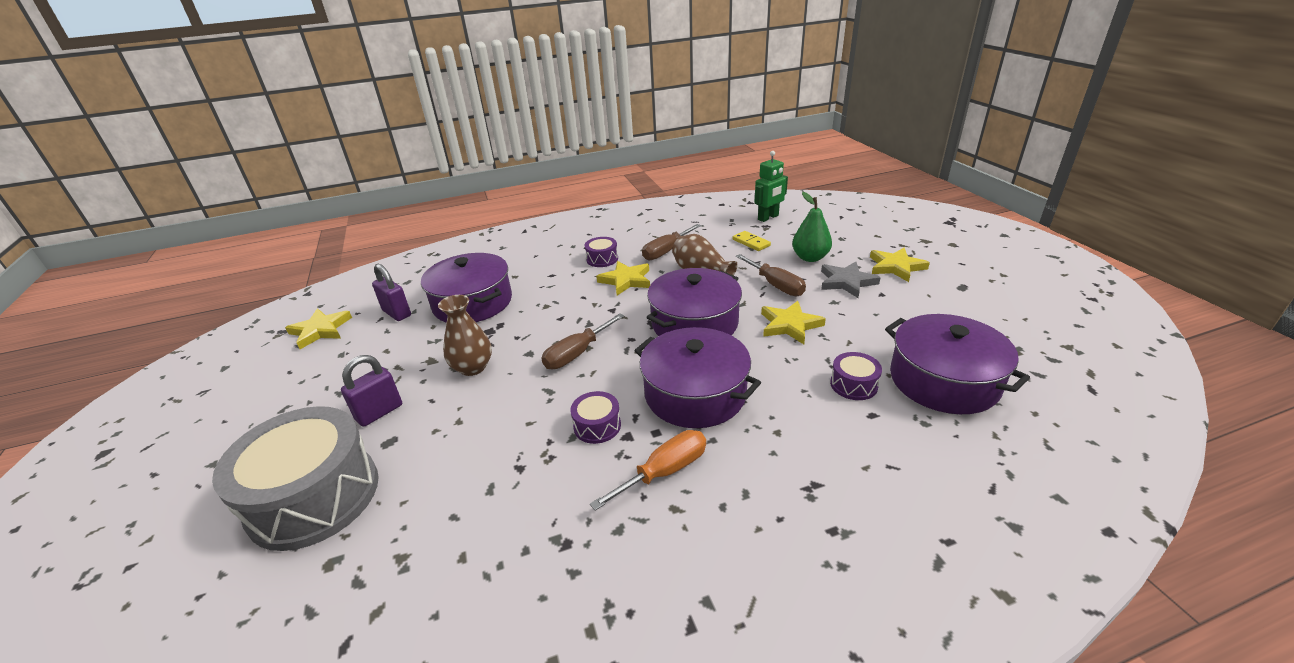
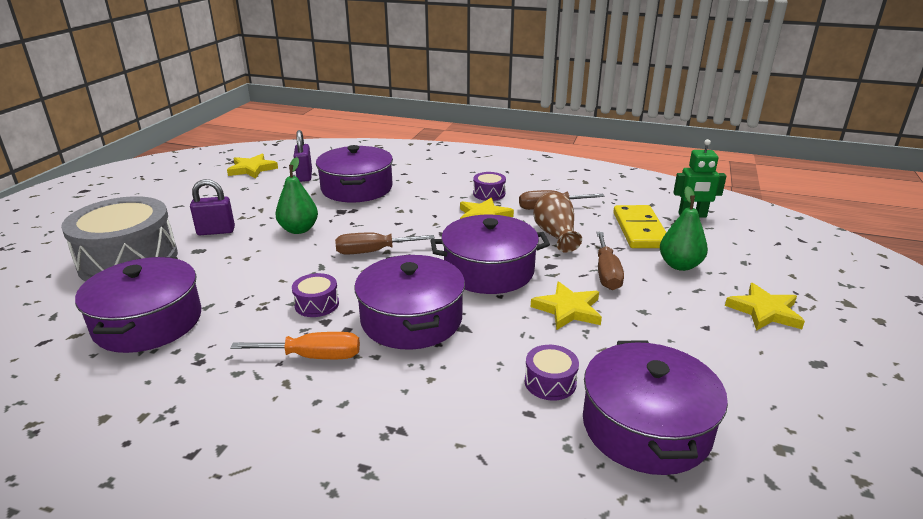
camera: 35 degrees right, 5 degrees down
brown vase [438,295,492,376] -> green pear [275,157,318,234]
yellow domino [733,231,771,251] -> yellow domino [613,205,667,248], size x1.87
grey star [821,262,881,298] -> none
none -> purple pot [75,257,201,353]

